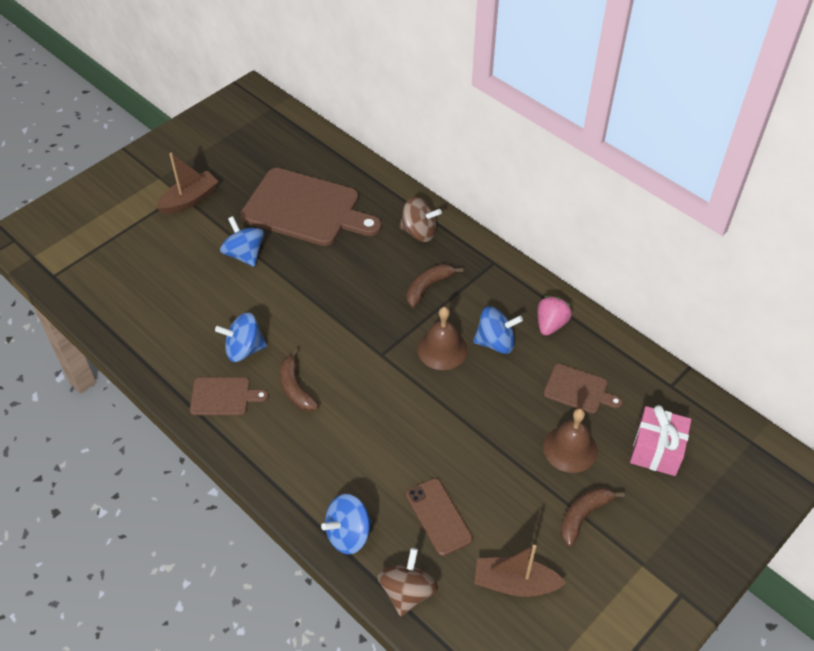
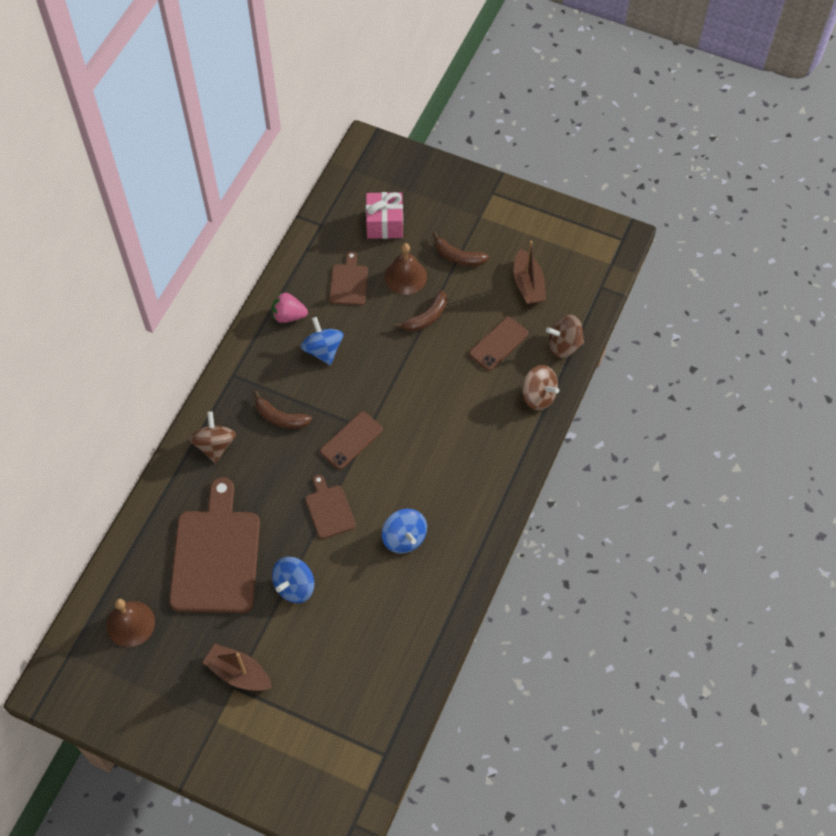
camera: 110 degrees left, 10 degrees up
brown cutting board [190,377,268,415] -> brown cutting board moved to [305,475,356,539]
brown banana [280,348,319,411] -> brown banana moved to [394,290,447,332]
blue spinning top [321,494,372,554] -> brown spinning top [522,365,559,410]
brown bell [417,307,468,370] -> brown bell moved to [107,599,155,647]
none -> brown phone [320,412,383,469]

